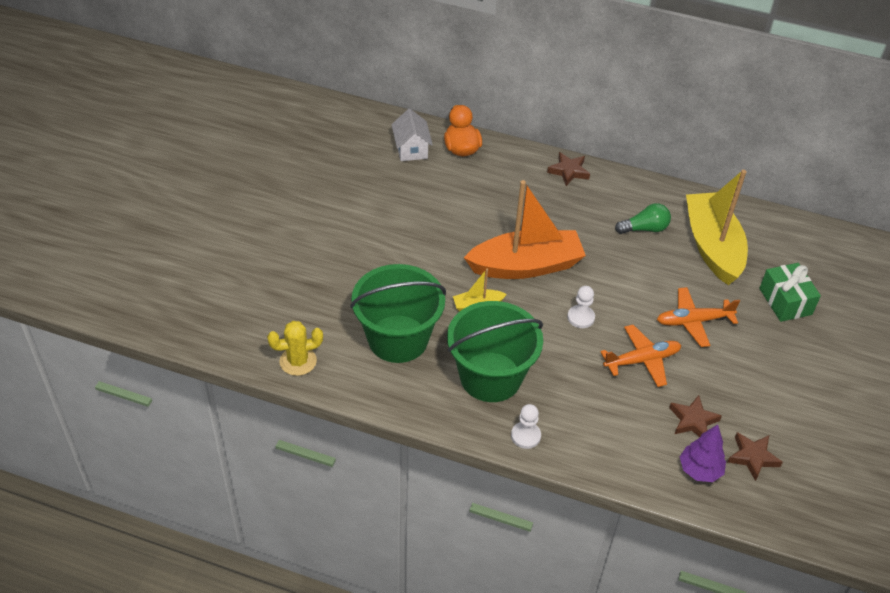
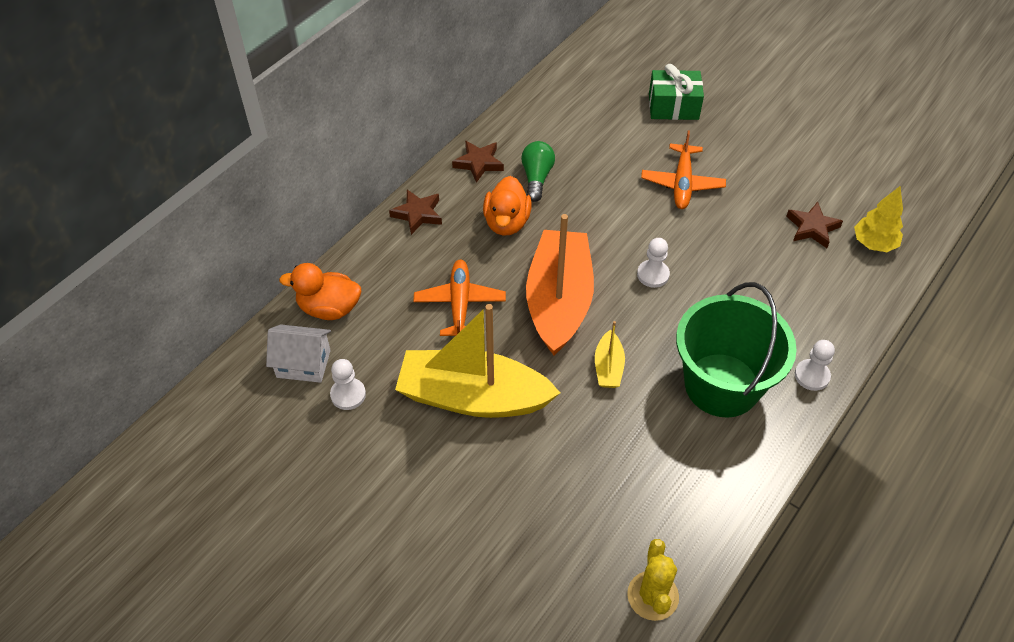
camera: 70 degrees left, 5 degrees up
green bucket [350,264,446,363] -> none
orange plane [601,325,681,387] -> orange plane moved to [413,260,506,336]
purple tree [680,425,726,482] -> yellow tree [854,186,903,252]
yellow boat [686,170,748,285] -> yellow boat moved to [395,304,560,418]
brown star [728,432,783,481] -> brown star moved to [452,141,504,183]
none -> white pawn [330,359,366,410]
none -> orange duck [483,176,532,236]

